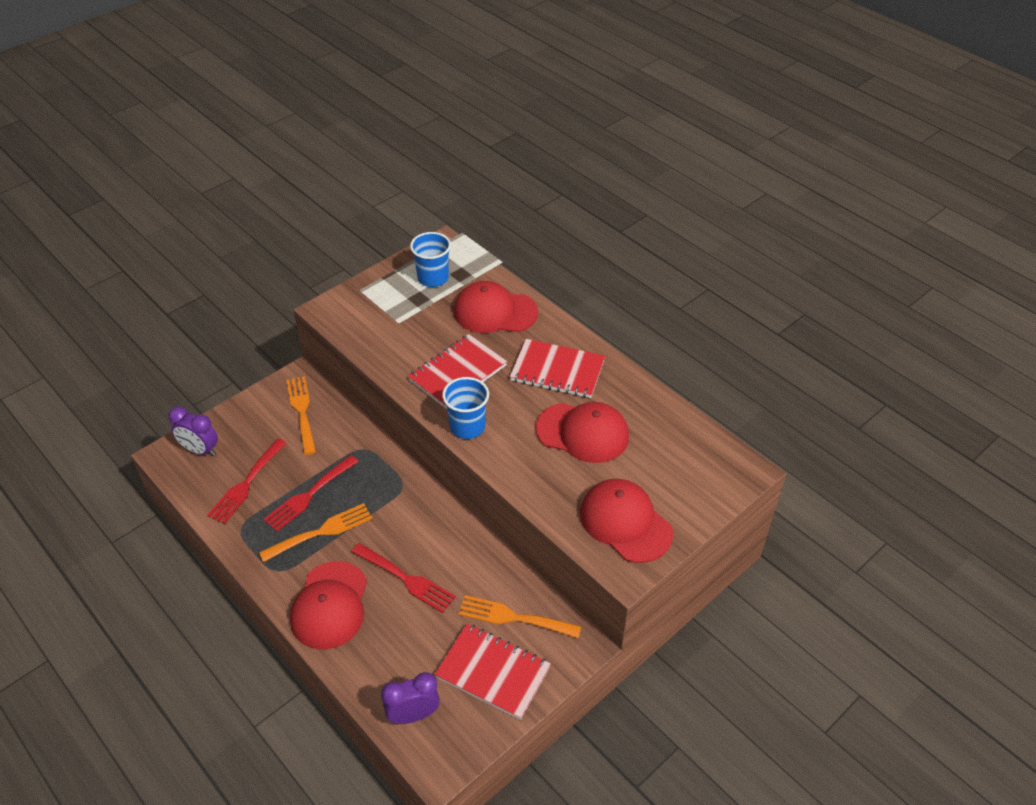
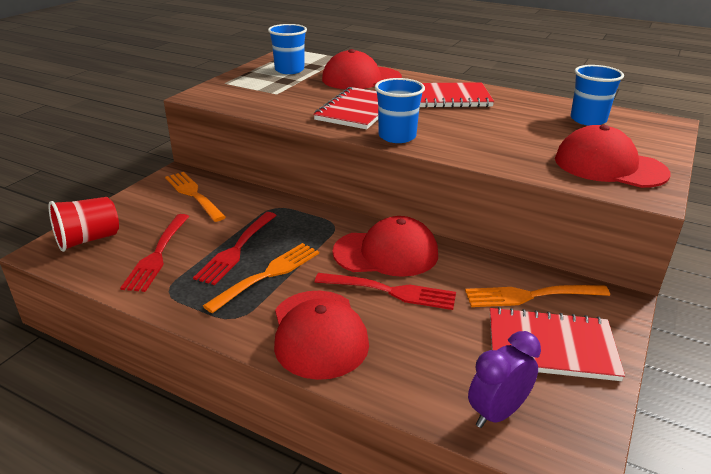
camera: 20 degrees left, 15 degrees down
purple clock [168,406,218,456] -> red cup [48,197,119,252]
red cap [536,402,629,463] -> red cap moved to [332,216,438,277]
none -> blue cup [570,65,624,126]

